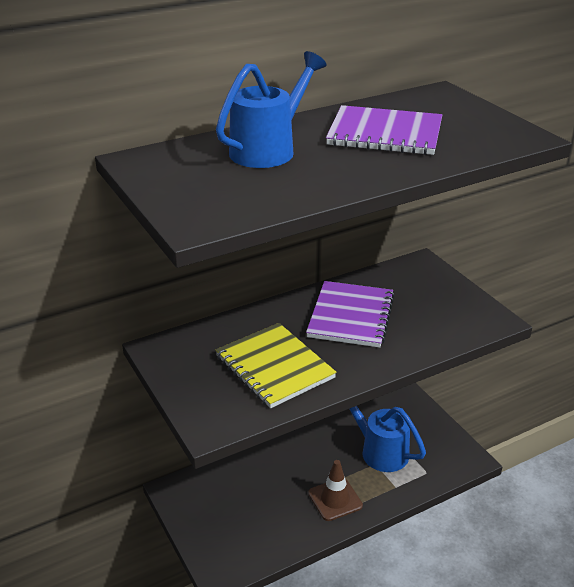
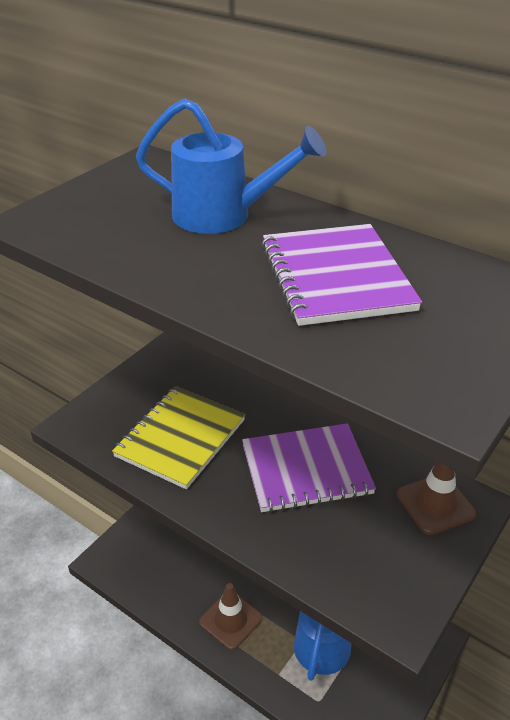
camera: 65 degrees right, 5 degrees up
none -> brown traffic cone [397,462,476,535]

